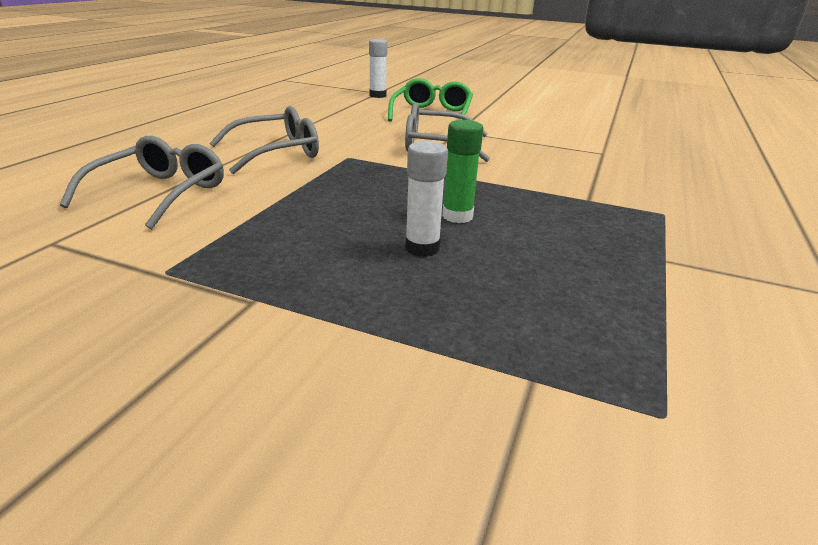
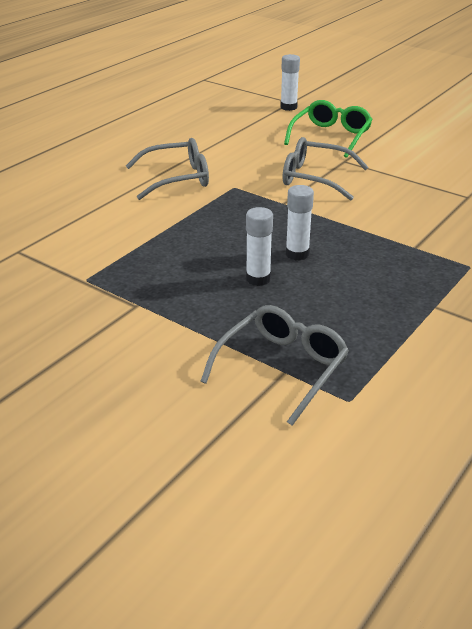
camera: 15 degrees right, 5 degrees up
grey glasses [59,136,224,229] -> grey glasses moved to [200,305,349,426]
green glue stick [442,120,483,223] -> white glue stick [286,185,314,261]

